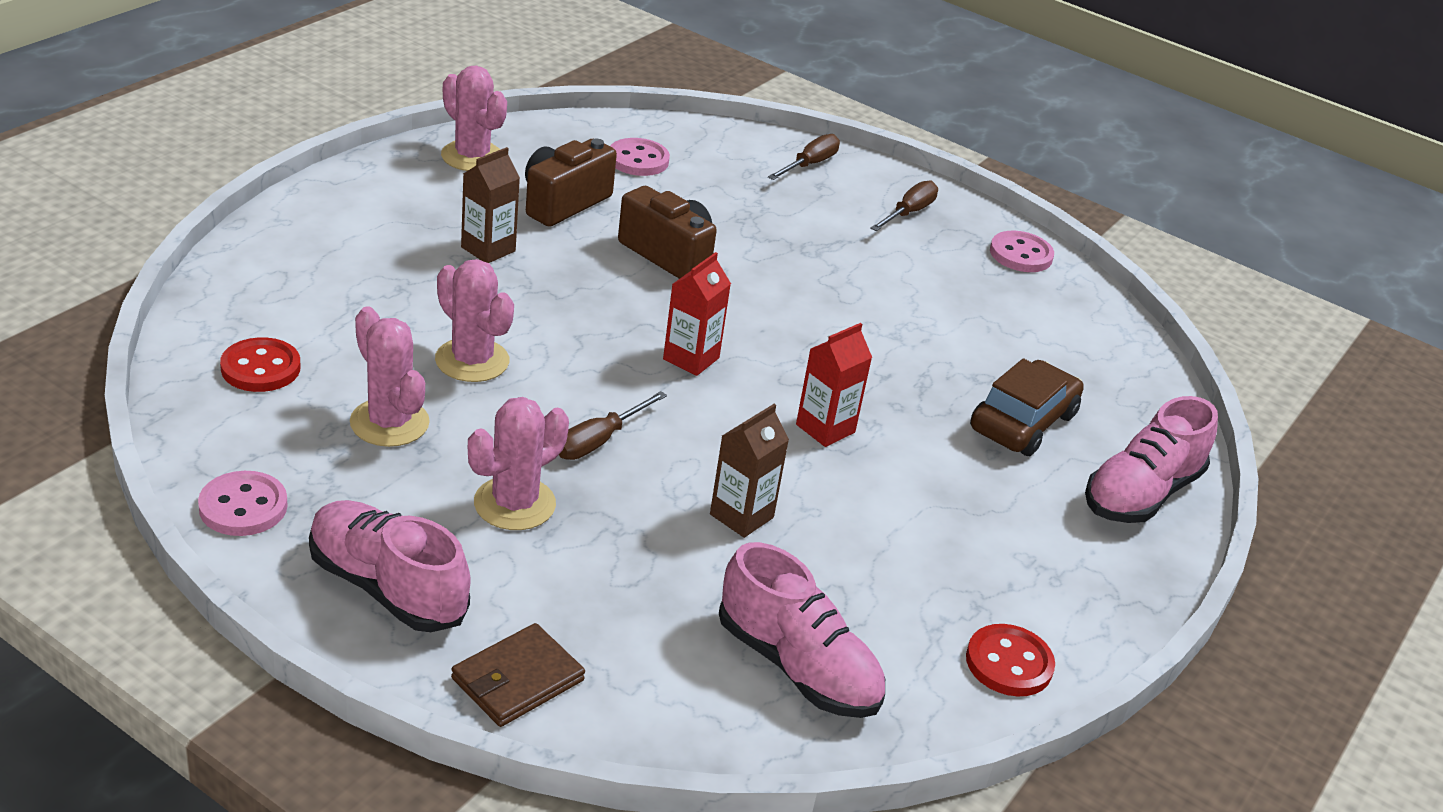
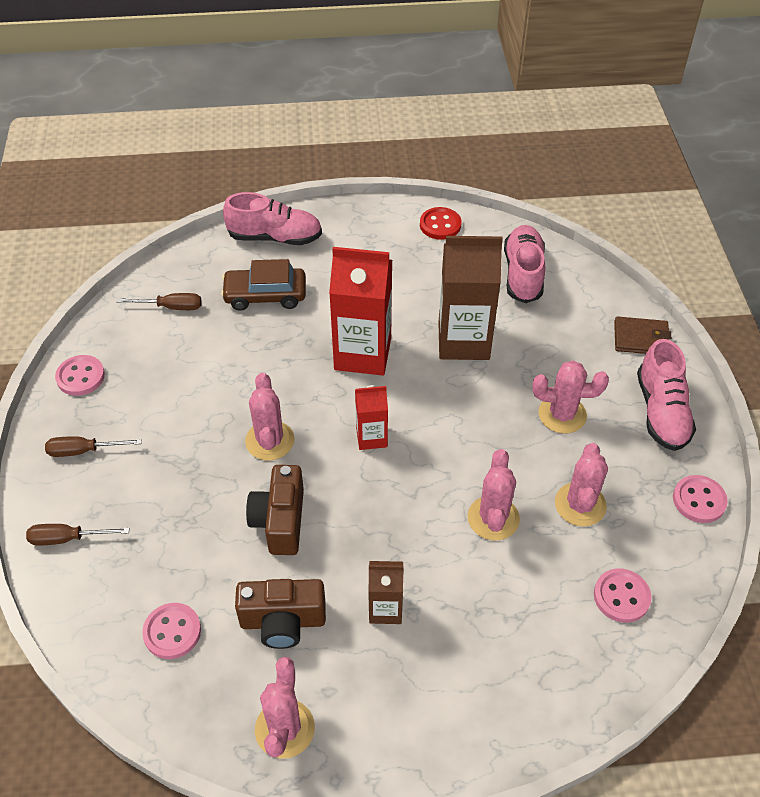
camera: 125 degrees left, 15 degrees up
red button [220,337,300,392] -> pink button [594,569,651,623]
brown screwdriver [559,391,667,460] -> brown screwdriver moved to [117,293,202,310]
brown carton [710,404,789,538] -> brown carton [439,236,503,360], size x1.90
red carton [796,323,872,447] -> red carton [329,247,392,376], size x1.90
none -> pink cactus [245,373,295,460]

